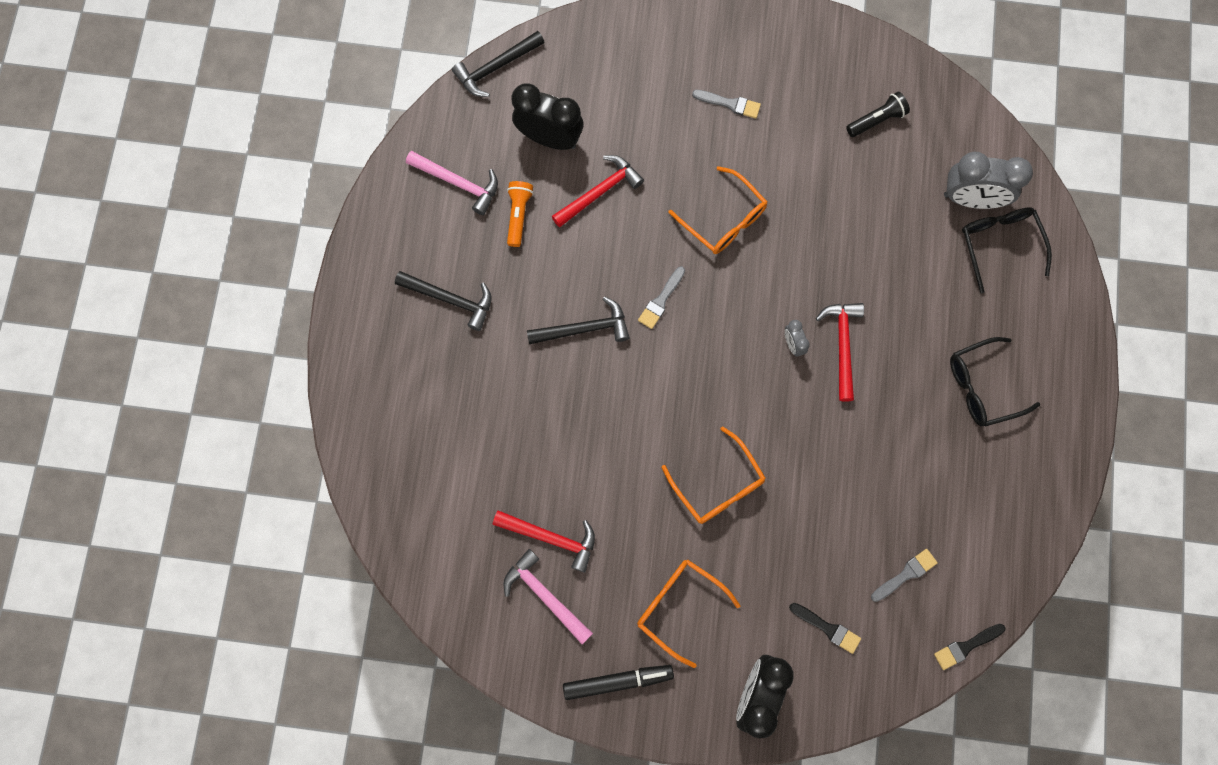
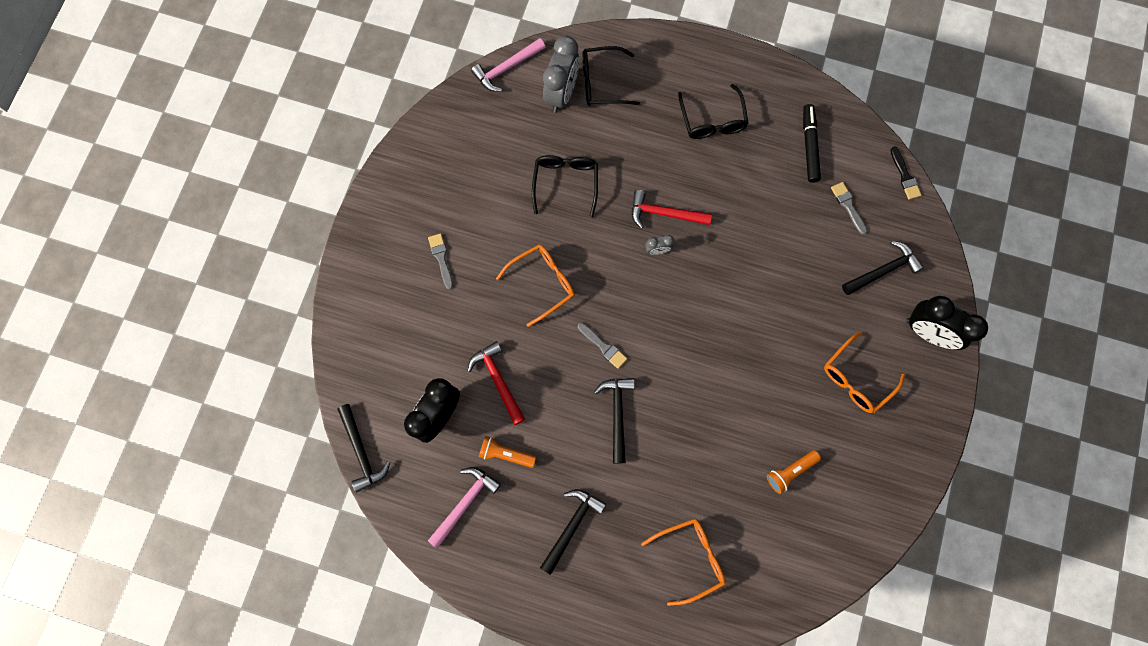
camera: 80 degrees left, 0 degrees up
red hammer [493,510,595,573] -> orange flashlight [767,450,821,494]
pink hammer [503,549,593,644] -> pink hammer moved to [471,38,545,92]
black marker [563,665,674,700] -> black marker moved to [803,104,821,183]
orange glasses [661,426,766,524] -> orange glasses moved to [641,518,725,606]
grey brush [692,90,761,119] -> grey brush turned 45 degrees counterclockwise [428,234,453,290]
black brush [789,603,861,654] -> black hammer [842,241,924,295]
black flashlight [846,92,910,137] -> none
none -> black glasses [532,155,598,218]

